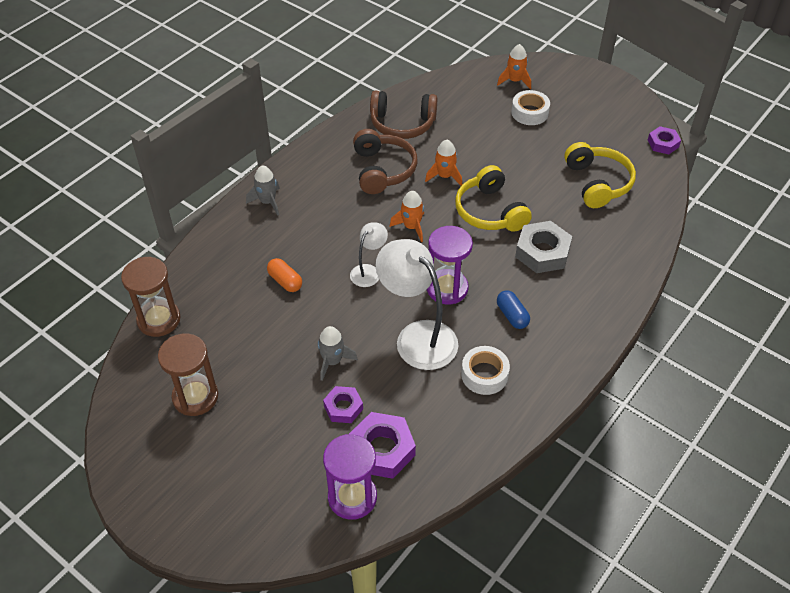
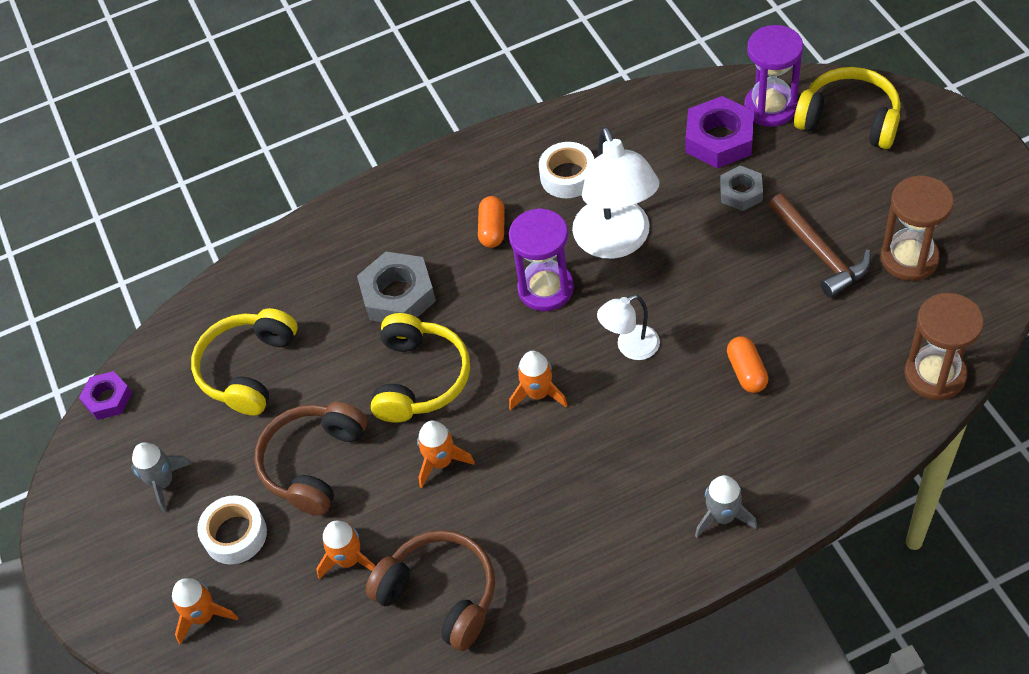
camera: 145 degrees left, 5 degrees up
grey rocket [318,326,358,381] -> grey rocket moved to [131,443,192,512]
purple nut [323,386,363,423] -> grey nut [720,165,763,211]
brown headphones [353,129,417,194] -> brown headphones moved to [254,402,367,516]
blue capsule [497,291,530,329] -> orange capsule [478,196,505,248]
none -> orange rocket [316,521,375,579]
none -> brown hammer [769,194,871,298]
none -> yellow headphones [794,67,900,149]

